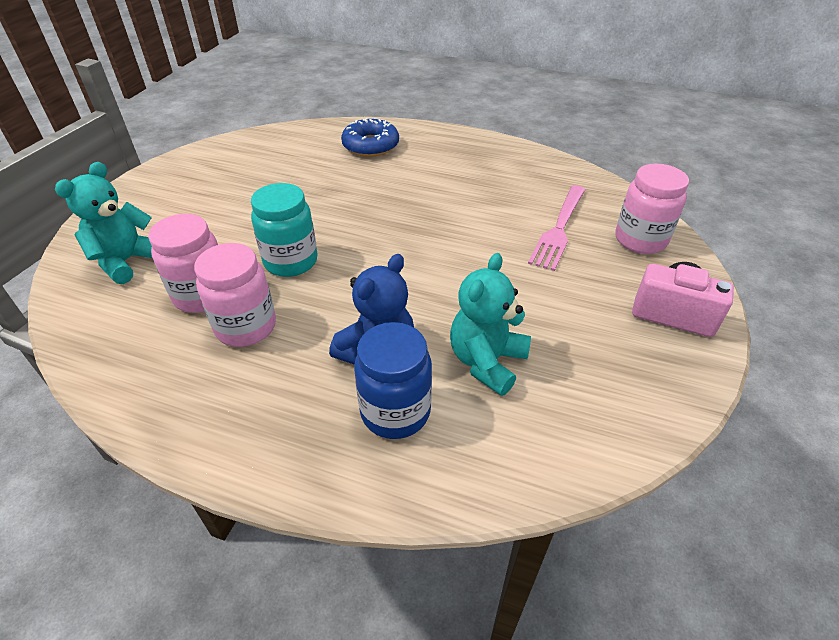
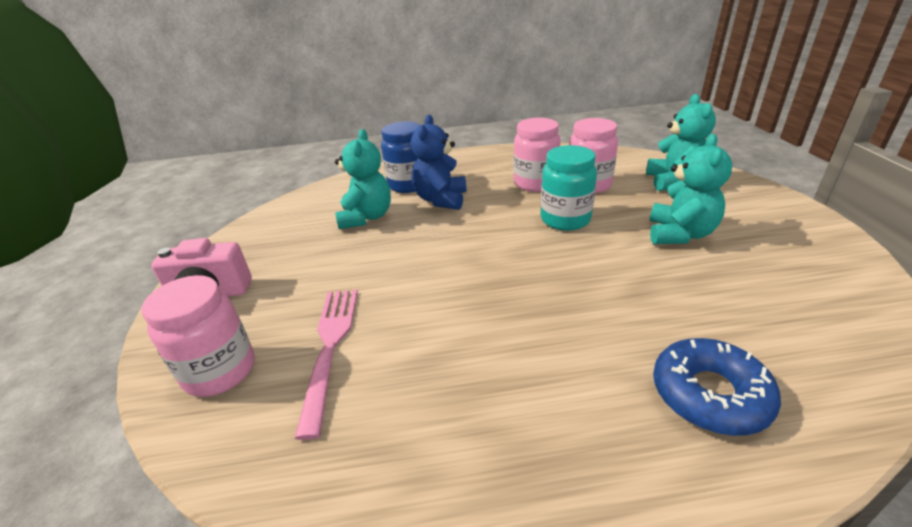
camera: 155 degrees right, 10 degrees down
none -> turquoise teddy bear [650,134,732,244]

